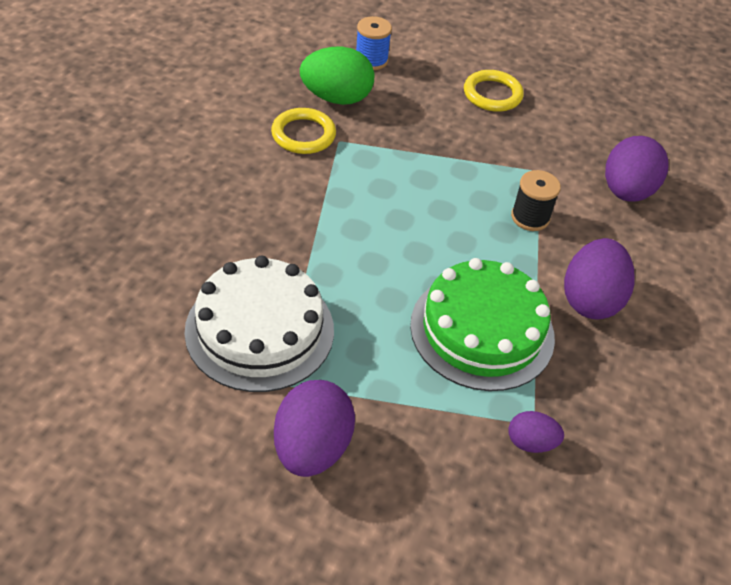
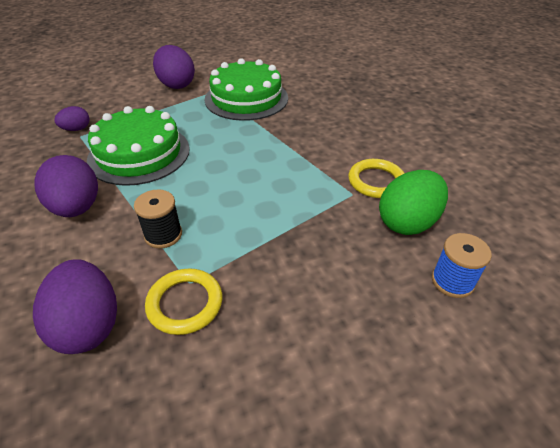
camera: 140 degrees right, 5 degrees down
white cake [185,256,334,392] -> green cake [205,58,288,121]
yellow ring [464,70,524,112] -> yellow ring moved to [145,268,222,335]

